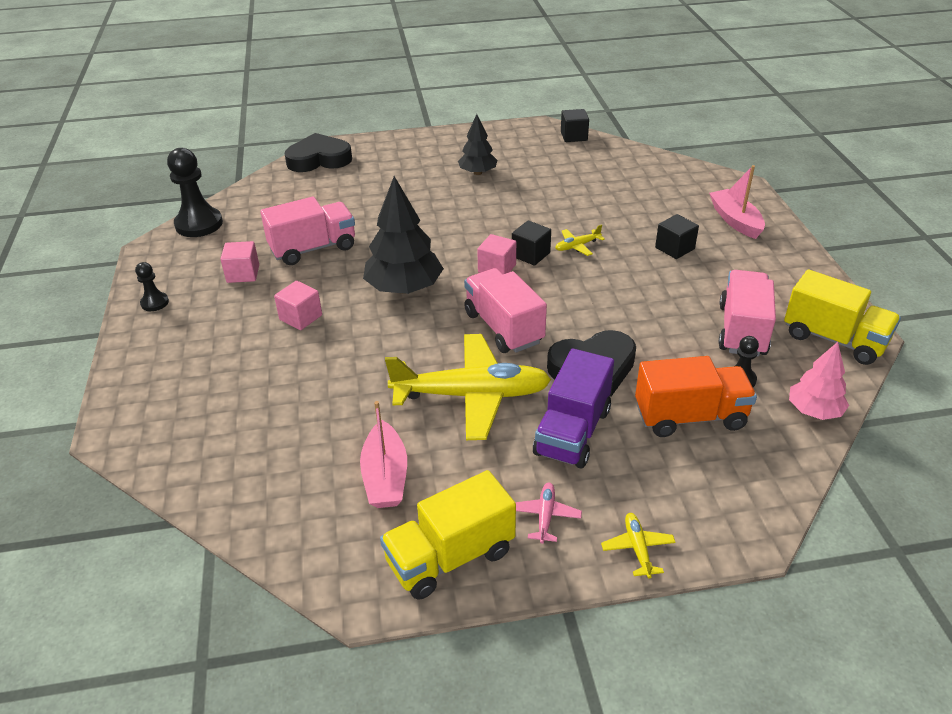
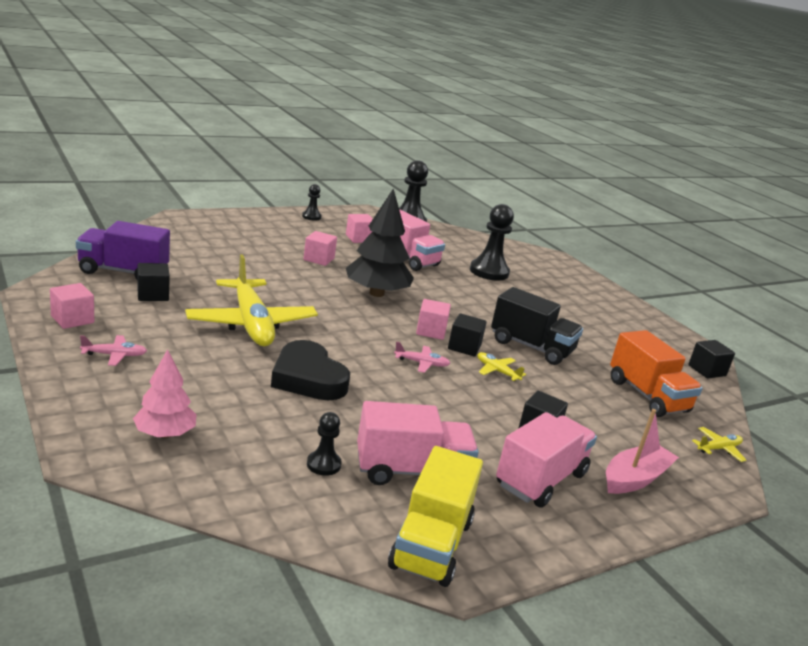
camera: 65 degrees right, 15 degrees down
black heart [284,133,352,172] -> none
pink boat [360,401,407,508] -> black cube [137,263,170,301]
yellow truck [380,470,516,600] -> pink cube [50,283,94,329]
black tree [458,114,498,175] -> none
pink truck [464,268,547,353] -> pink truck moved to [496,412,597,508]
purple truck [533,349,614,468] -> purple truck moved to [76,221,170,280]
yellow plane [601,513,676,578] -> yellow plane moved to [692,427,746,462]
orange truck [635,356,757,437] -> orange truck moved to [610,330,703,417]
pink tree [789,342,849,420] -> pink tree moved to [133,349,197,438]
none -> pink plane [394,342,450,373]
none -> black pawn [470,204,514,280]
none -> black truck [491,287,583,365]

